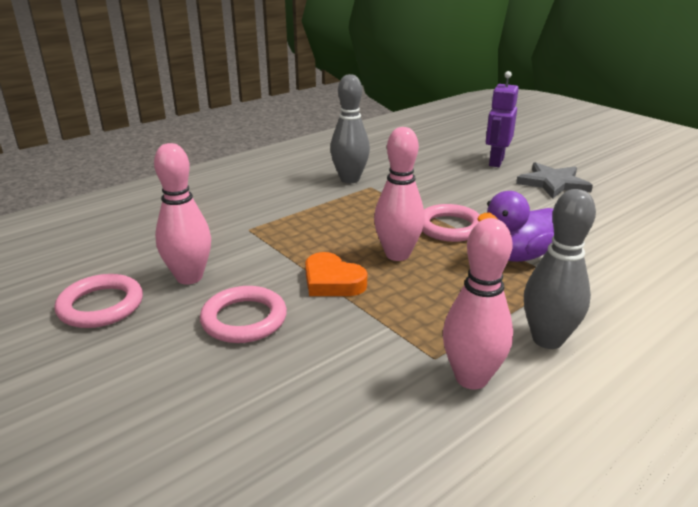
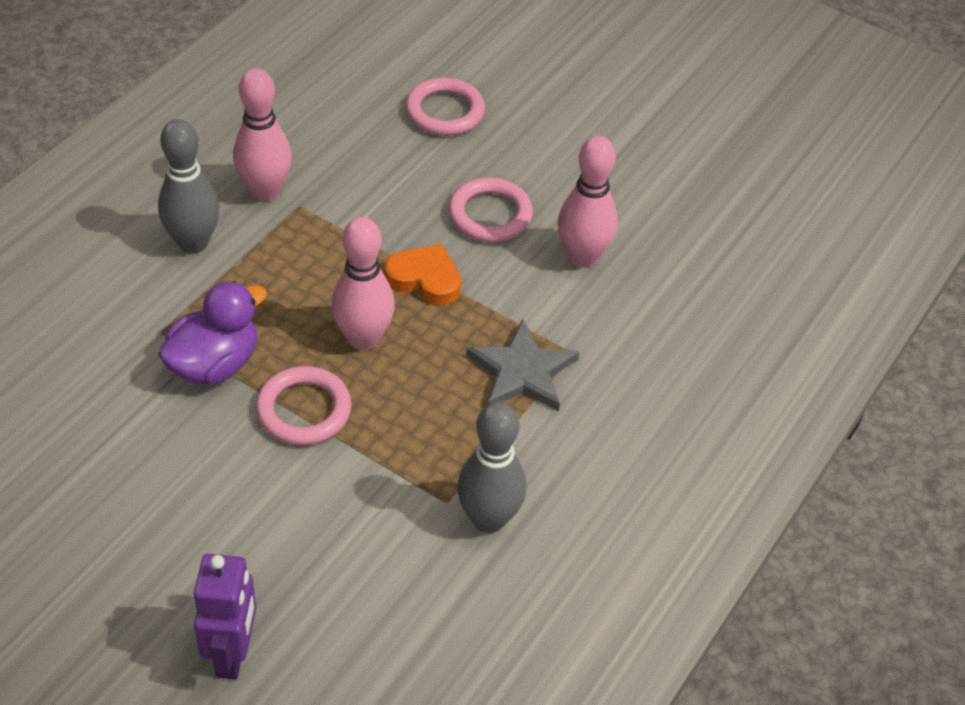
camera: 160 degrees right, 20 degrees up
pink ring [54,274,143,328] -> pink ring moved to [405,77,485,136]
grey star [516,162,593,199] -> grey star moved to [466,319,579,411]

